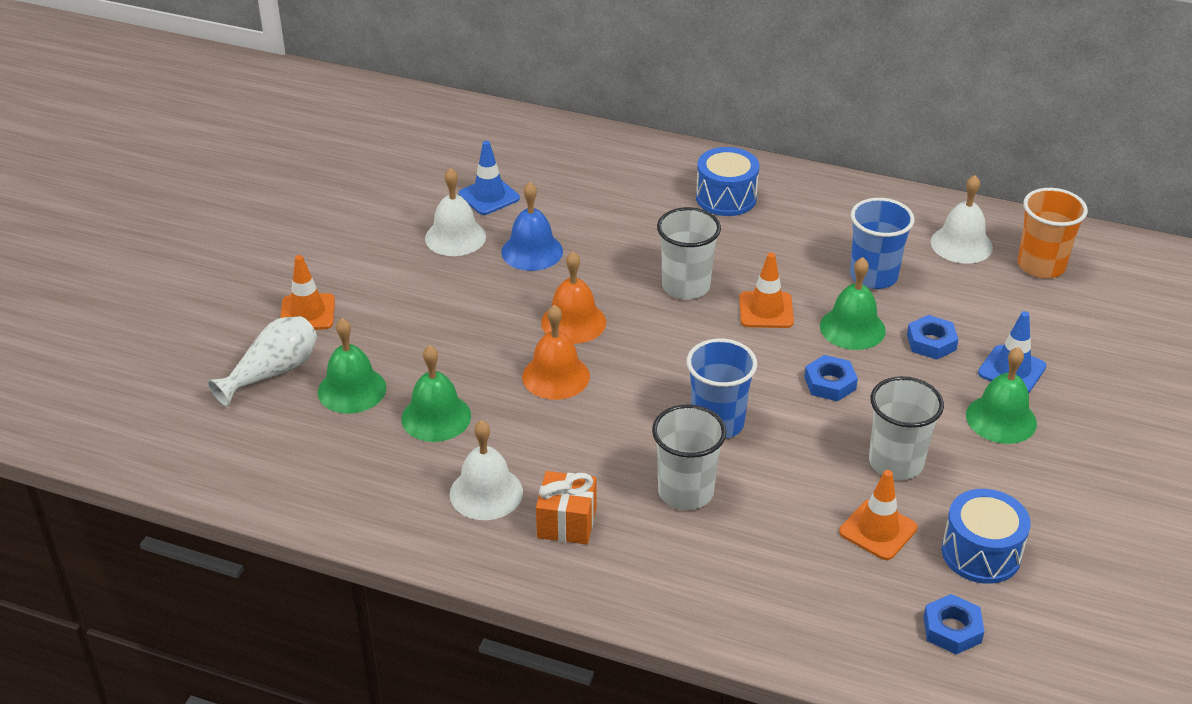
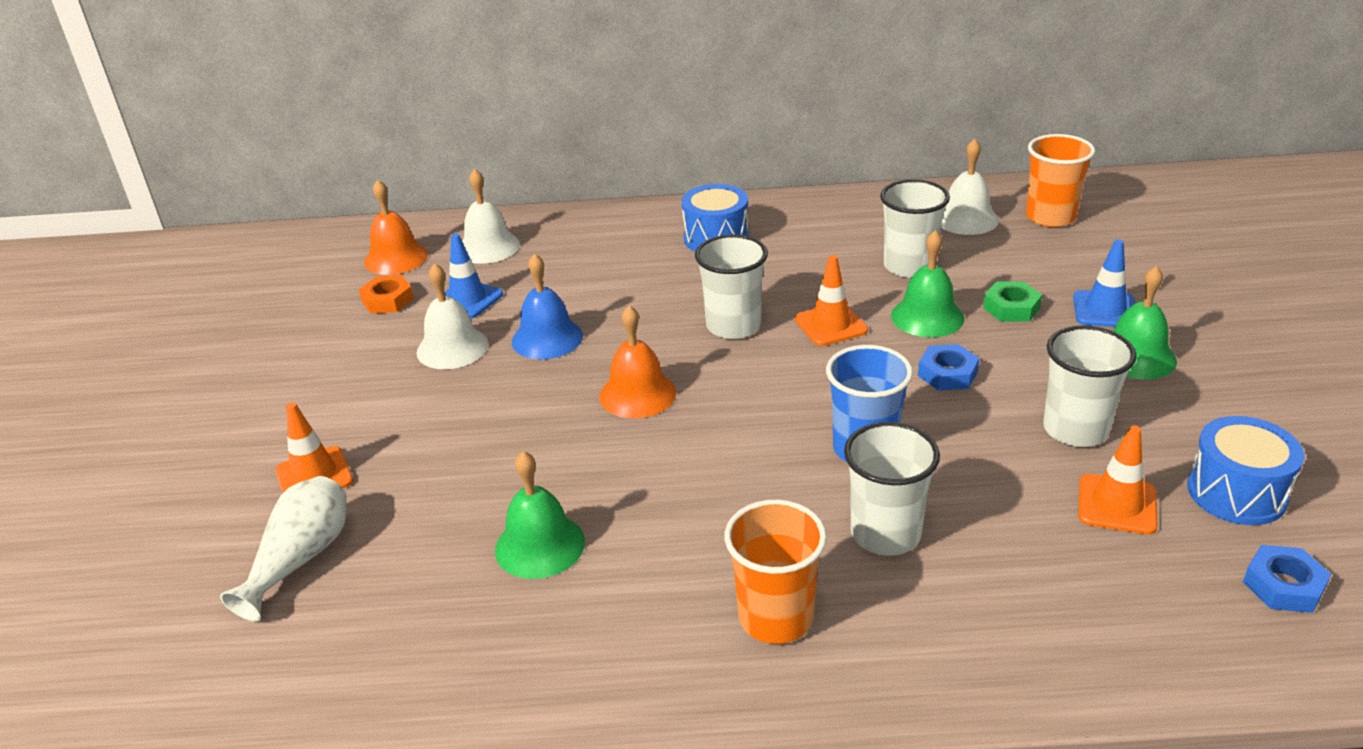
camera: 20 degrees left, 5 degrees down
green bell [318,318,386,414] -> none
white bell [450,420,523,520] -> white bell moved to [462,169,520,264]
orange bell [522,305,590,400] -> orange bell moved to [364,179,428,275]
orange gift [536,471,596,544] -> orange cup [725,500,827,644]
blue cup [850,198,915,289] -> white cup [880,179,950,278]
blue nut [907,315,959,360] -> green nut [983,282,1042,322]
none -> orange nut [359,275,414,314]

